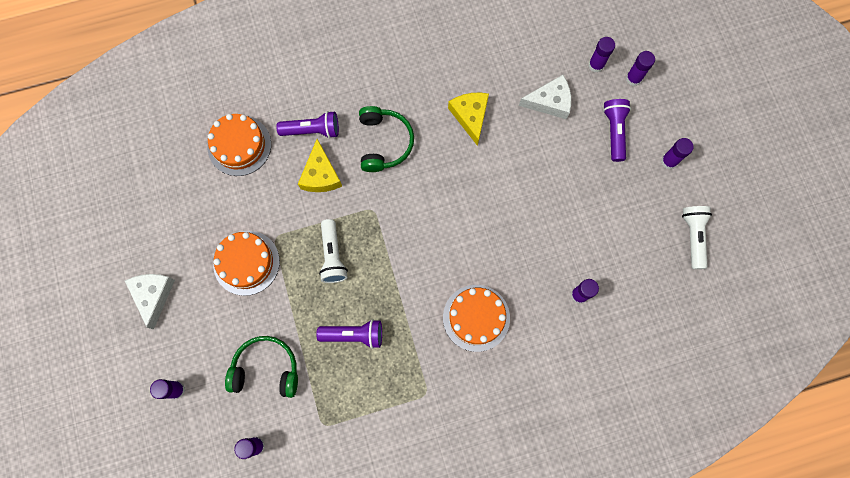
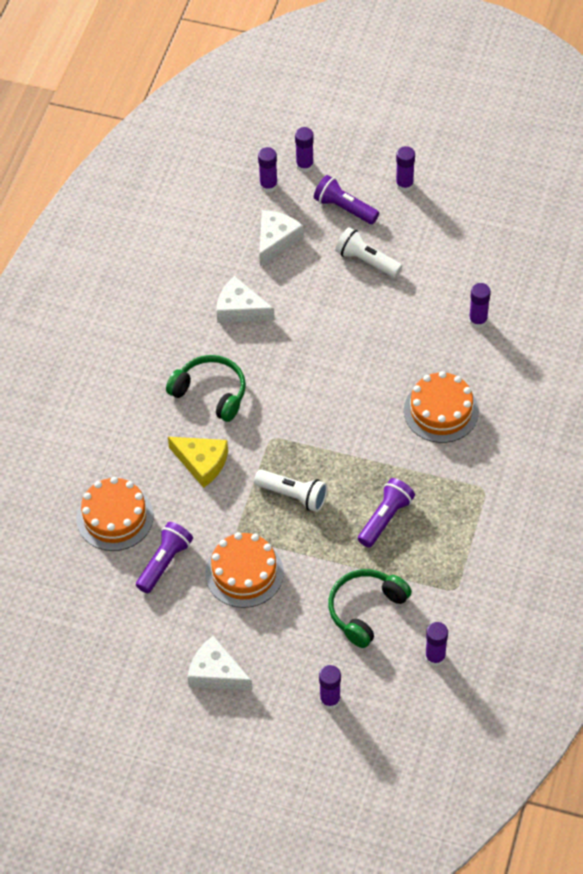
camera: 55 degrees left, 20 degrees down
purple flashlight [276,111,339,139] -> purple flashlight moved to [136,522,193,593]
yellow cheese [448,93,489,146] -> white cheese [216,276,275,323]
white flashlight [682,206,712,269] -> white flashlight moved to [335,227,402,278]

